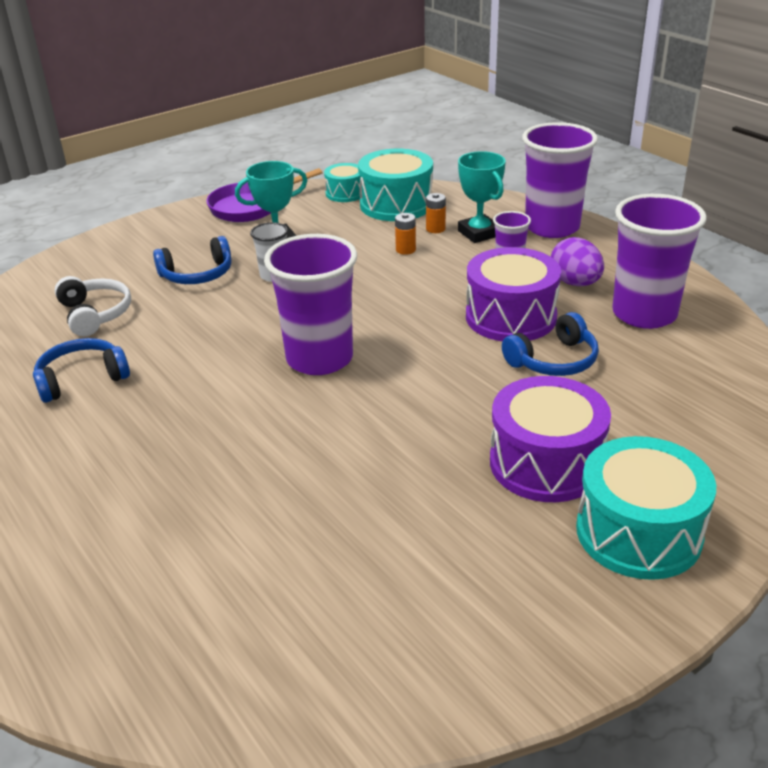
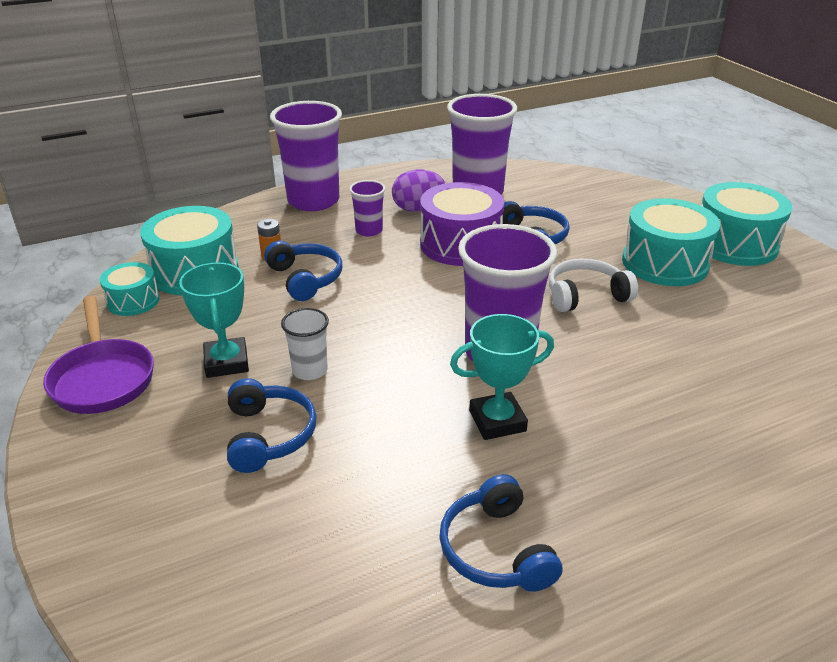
camera: 80 degrees left, 0 degrees up
white headphones [55,276,131,336] -> white headphones moved to [549,259,638,312]
orange battery [395,213,416,255] -> blue headphones [264,241,342,301]
turquoise trophy [458,151,506,243] -> turquoise trophy moved to [450,314,554,440]
purple drum [490,376,611,502] -> turquoise drum [622,198,720,286]

